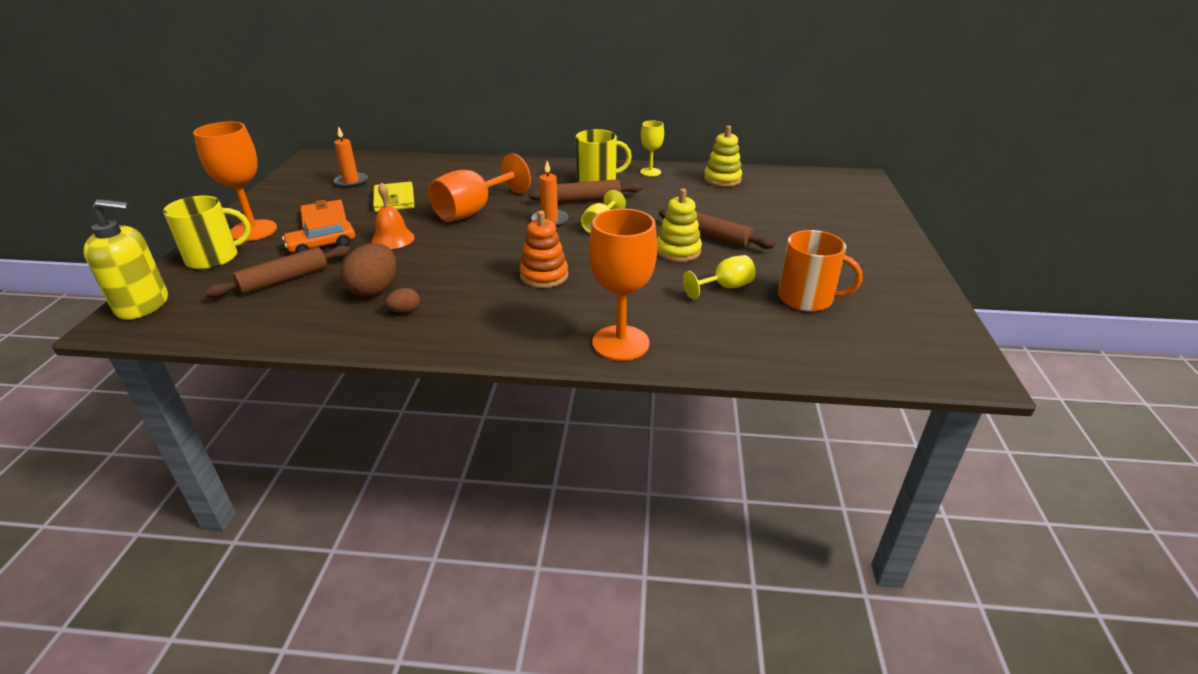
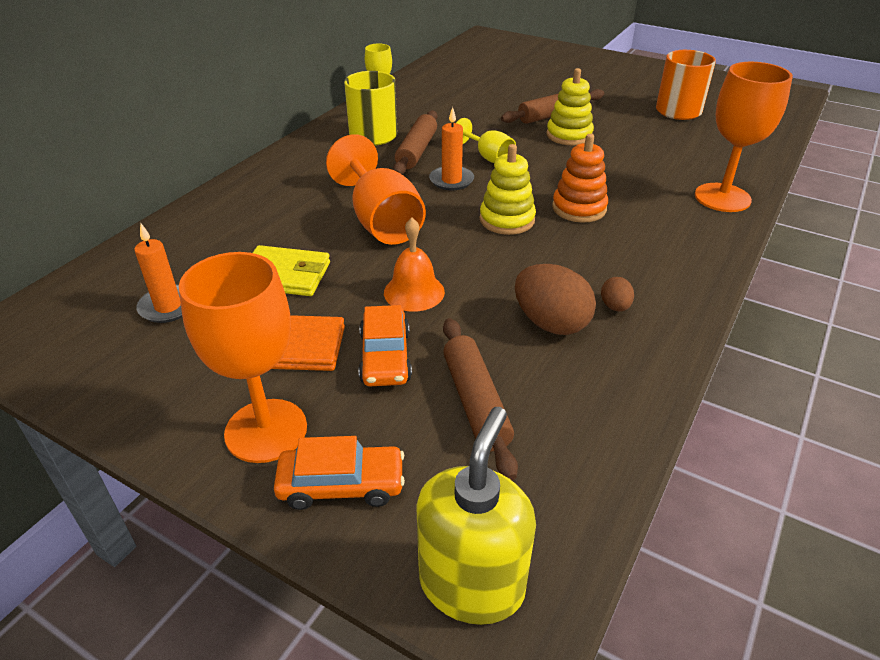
camera: 65 degrees left, 5 degrees up
yellow mug [163,196,251,269] -> orange car [274,436,405,510]
yellow goblet [683,255,756,300] -> none
yellow stacking toy [704,125,742,187] -> yellow stacking toy moved to [480,144,536,235]

